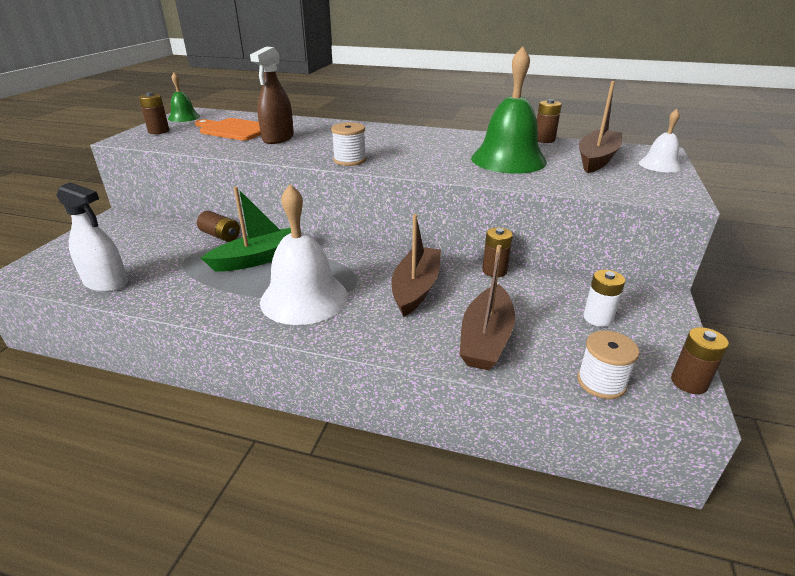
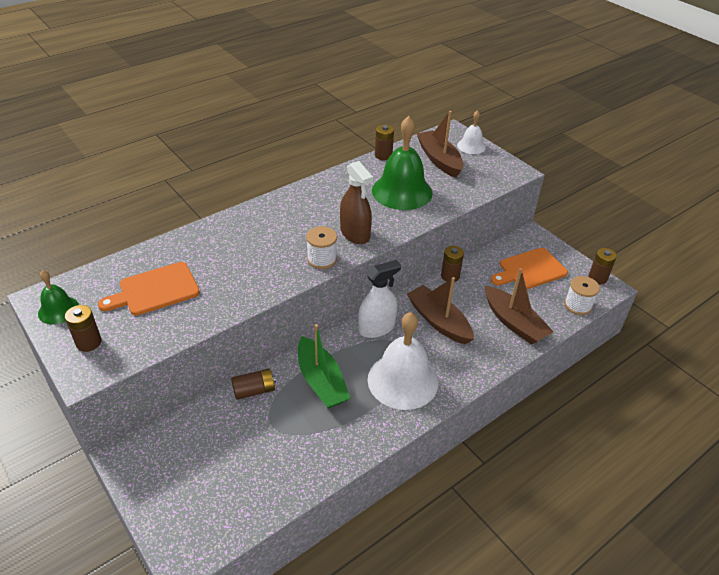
camera: 55 degrees left, 10 degrees up
white spray bottle [56,182,128,292] -> white spray bottle moved to [358,260,401,338]
green boat [201,186,291,271] -> green boat turned 150 degrees clockwise [298,324,351,408]
brown spray bottle [250,47,294,144] -> brown spray bottle moved to [340,161,373,244]
white battery [583,270,625,327] -> orange cutting board [491,248,568,289]

